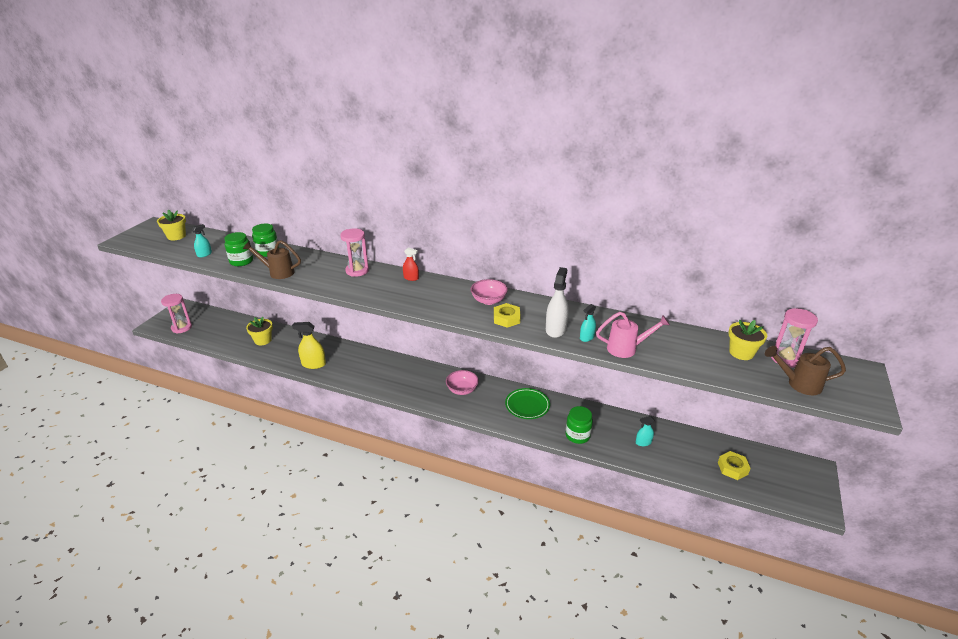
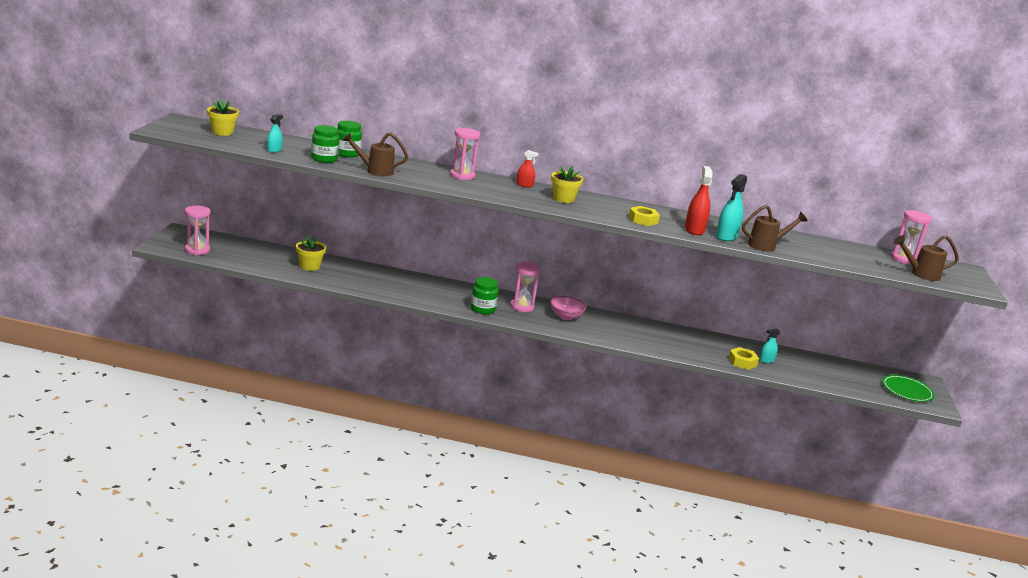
camera: 15 degrees left, 10 degrees down
yellow spray bottle [292,322,326,369] -> none
pink bowl [470,279,508,305] -> none
green plate [505,388,550,419] -> green plate moved to [882,375,935,402]
white spray bottle [546,267,569,338] -> red spray bottle [685,166,713,235]
green jar [565,406,593,444] -> green jar moved to [471,277,499,314]
turquoise spray bottle [580,304,596,342] -> turquoise spray bottle [716,174,747,241], size x1.71
pink watering can [596,312,670,358] -> brown watering can [742,205,807,251]
yellow nut [718,451,751,480] -> yellow nut moved to [728,347,759,370]
yellow flower pot [728,320,767,360] -> yellow flower pot moved to [551,166,583,203]
none -> pink hourglass [510,262,541,312]

